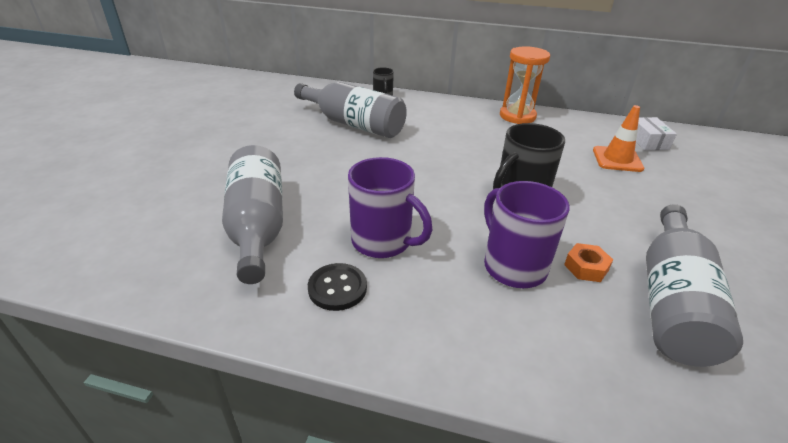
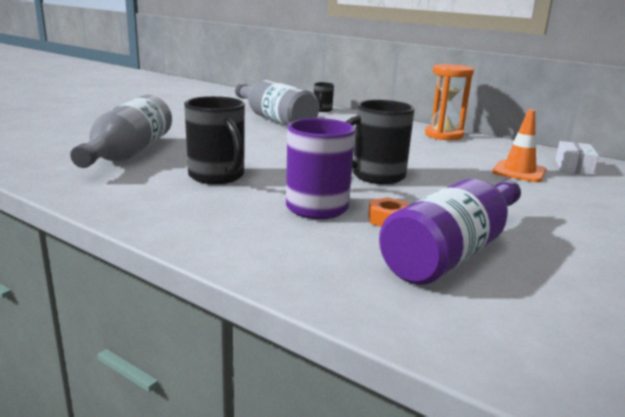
camera: 20 degrees right, 15 degrees down
black button [308,263,367,311] -> none
purple mug [348,157,432,258] -> black mug [184,96,245,184]
grey bottle [646,204,743,367] -> purple bottle [379,179,521,285]

